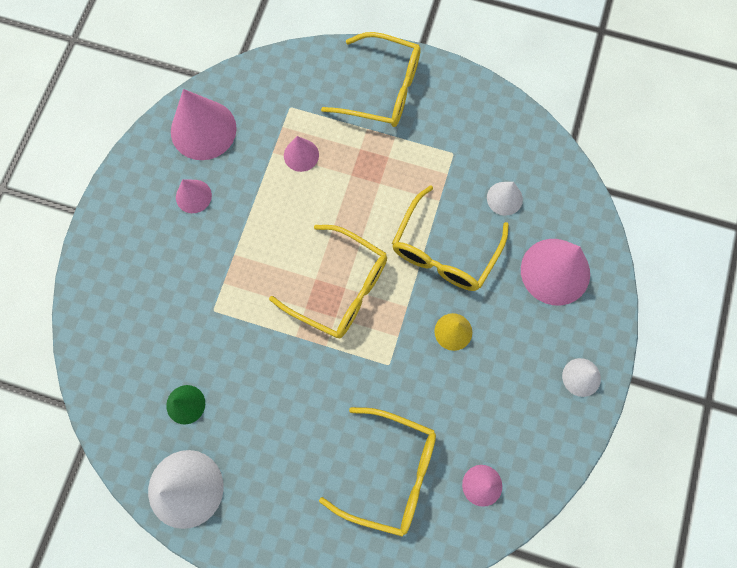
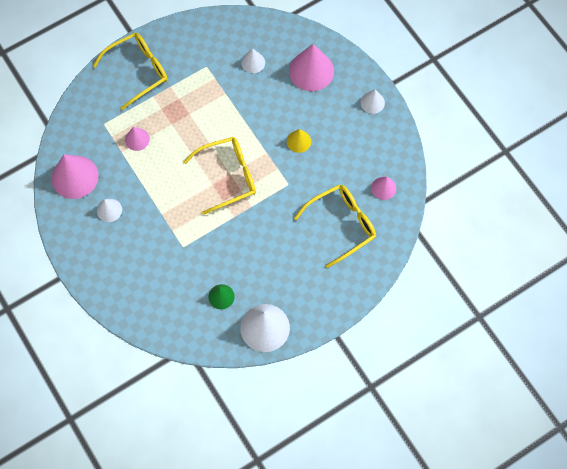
camera: 50 degrees left, 5 degrees down
pink cone [176,179,212,213] -> white cone [97,199,122,222]
yellow glasses [392,185,509,291] -> none

